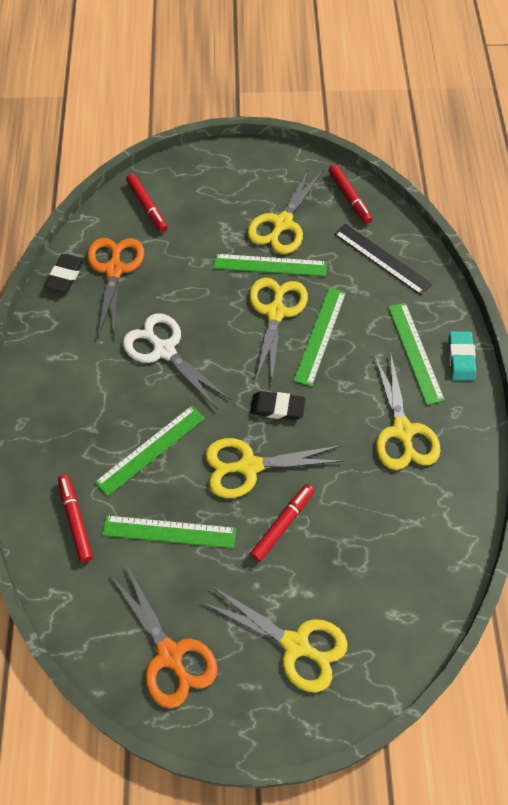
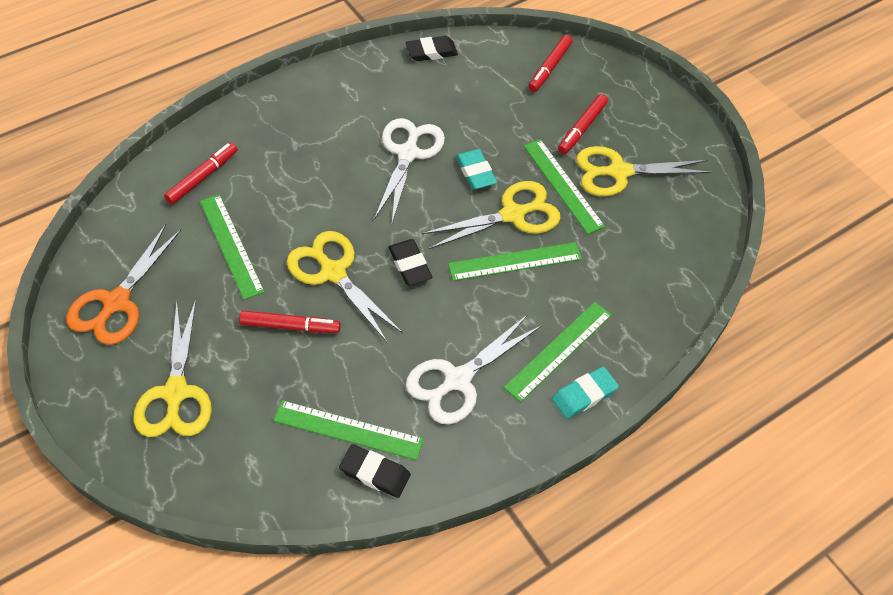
camera: 55 degrees right, 5 degrees down
orange scissors [87,238,144,340] -> none
green ruler [95,406,205,496] -> green ruler moved to [273,400,423,460]
red marker [329,164,372,224] -> red marker moved to [558,94,608,154]
black ruler [334,224,432,295] -> none
yellow scissors [374,351,441,470] -> white scissors [406,314,542,424]
none -> black eraser [339,444,411,498]
none -> turquoise eraser [456,149,497,189]

